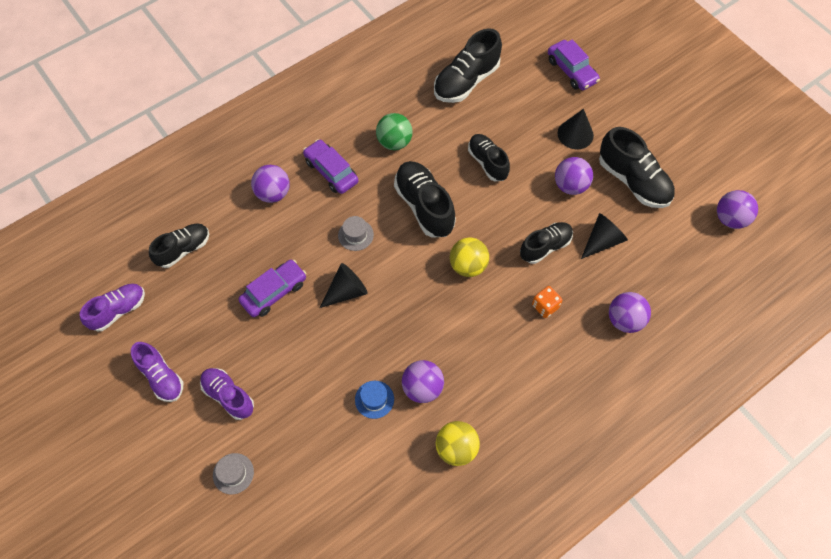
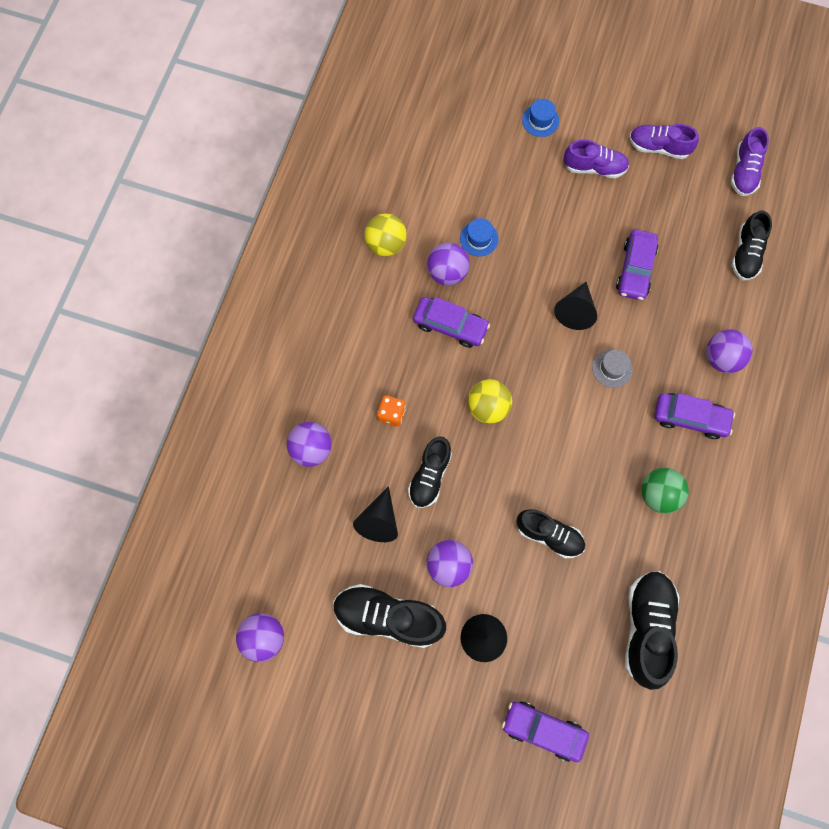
camera: 145 degrees right, 10 degrees up
grey hat [213,453,254,494] -> blue hat [522,99,559,137]
black shoe [394,161,456,238] -> none
none -> purple car [413,297,490,348]

